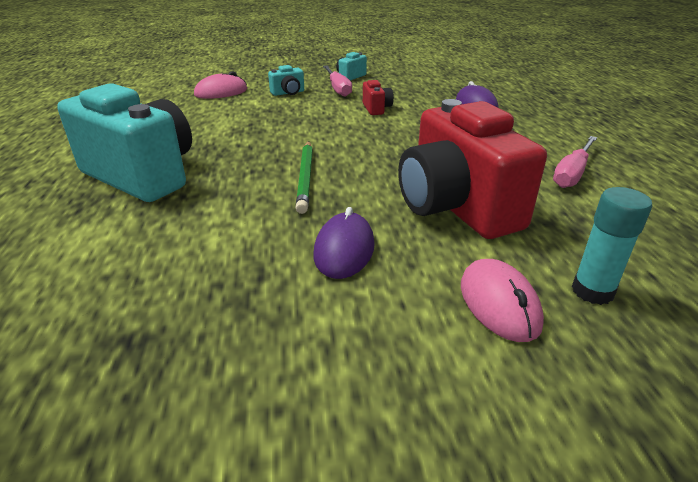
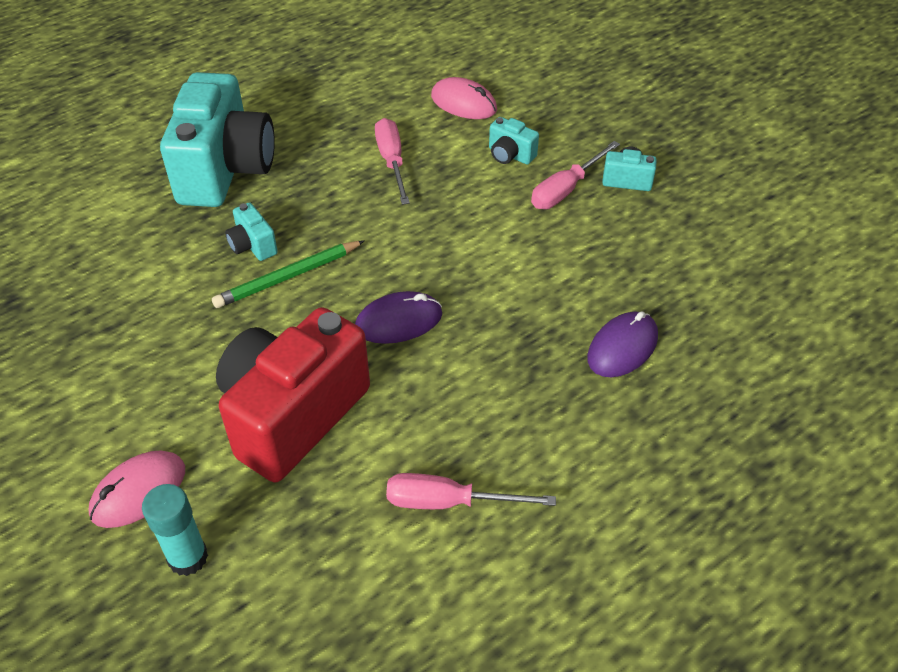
camera: 60 degrees right, 15 degrees up
purple mouse [314,207,375,279] -> purple mouse moved to [355,291,442,344]
red camera [363,80,394,115] -> none
none -> turquoise camera [225,203,278,261]
none -> pink screwdriver [375,118,410,205]

